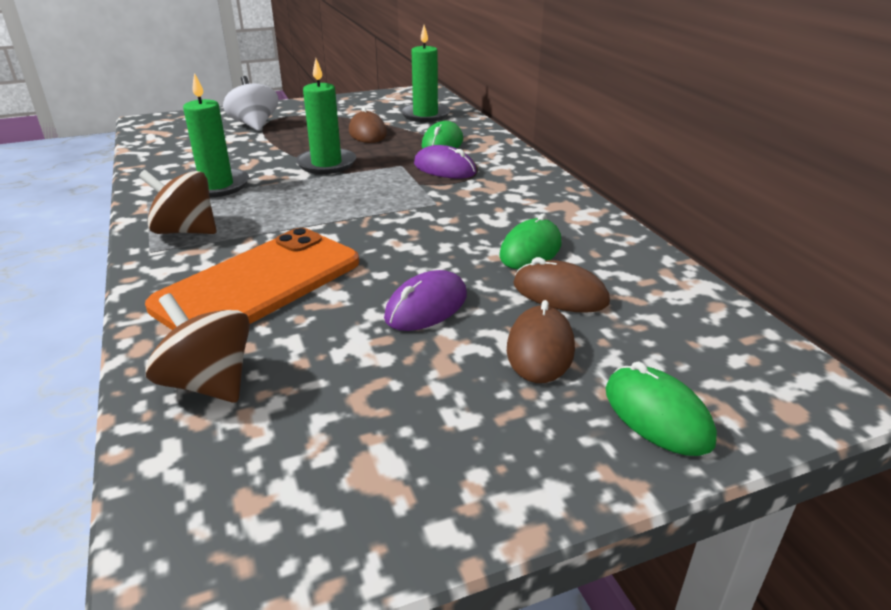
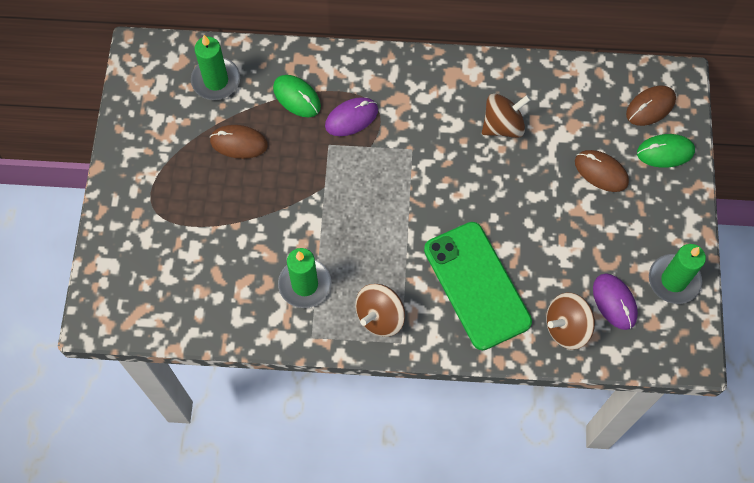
camera: 65 degrees left, 35 degrees up
orange phone [145,228,359,330] -> green phone [424,222,532,350]
white spinning top [223,76,279,131] -> none
green candle [296,59,356,174] -> green candle moved to [649,244,706,304]
purple mouse [384,270,467,331] -> purple mouse moved to [593,274,638,330]
green mouse [499,213,562,269] -> brown spinning top [482,93,531,138]
brown mouse [513,257,610,313] -> brown mouse moved to [626,86,676,126]

